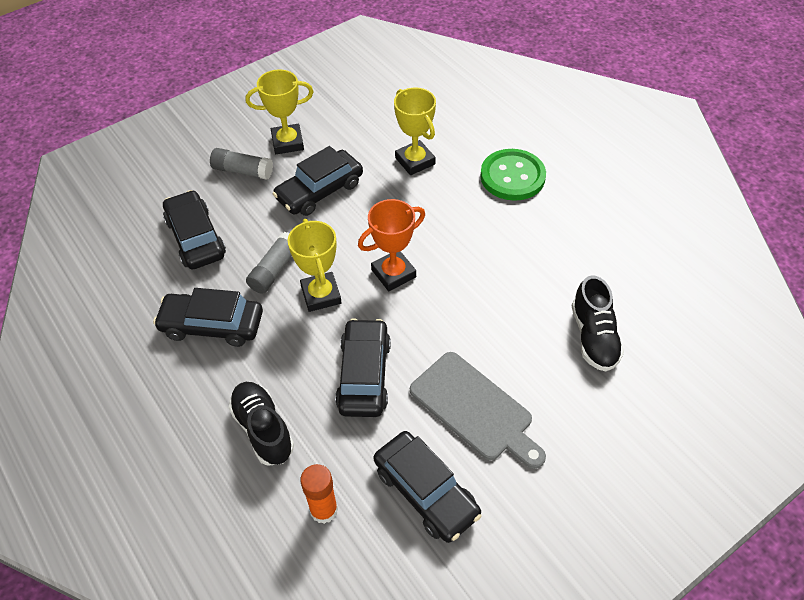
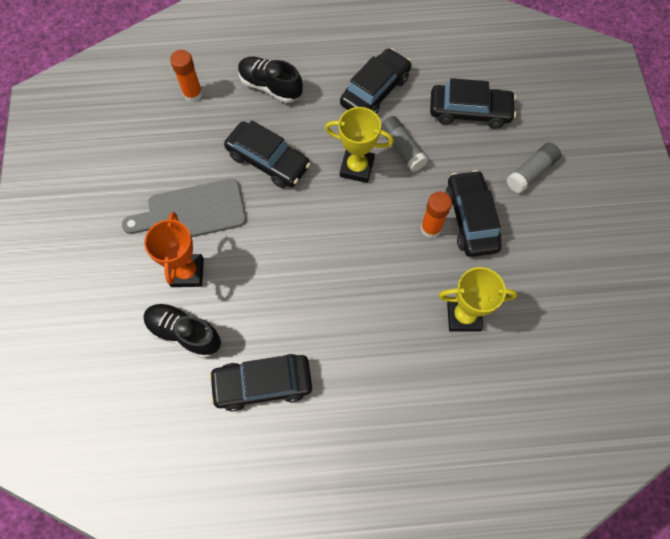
camera: 120 degrees right, 15 degrees up
black shoe [228,382,294,466] -> black shoe turned 150 degrees counterclockwise [238,57,303,103]
yellow trophy [246,69,314,154] -> none
orange trophy [358,199,425,291] -> orange trophy moved to [144,212,204,287]
black car [374,431,482,543] -> black car moved to [209,354,312,411]
green button [480,149,546,201] -> none
none -> orange glue stick [421,192,452,238]

